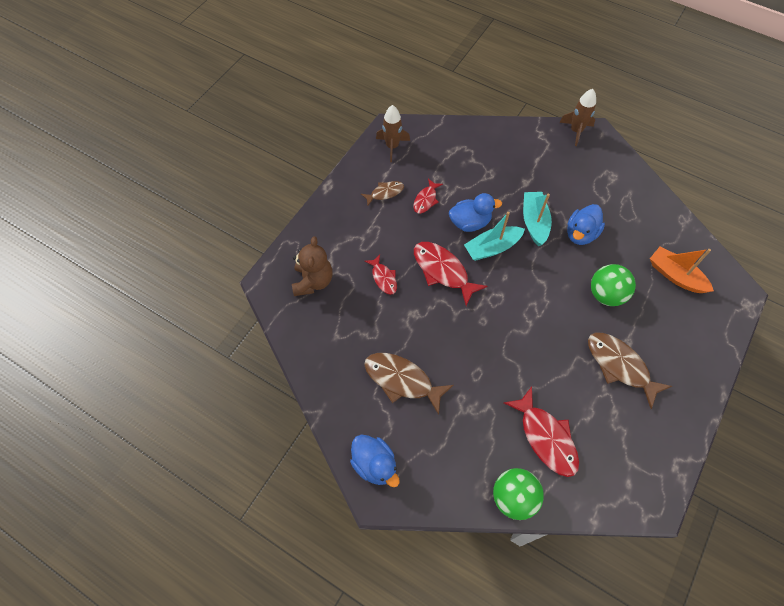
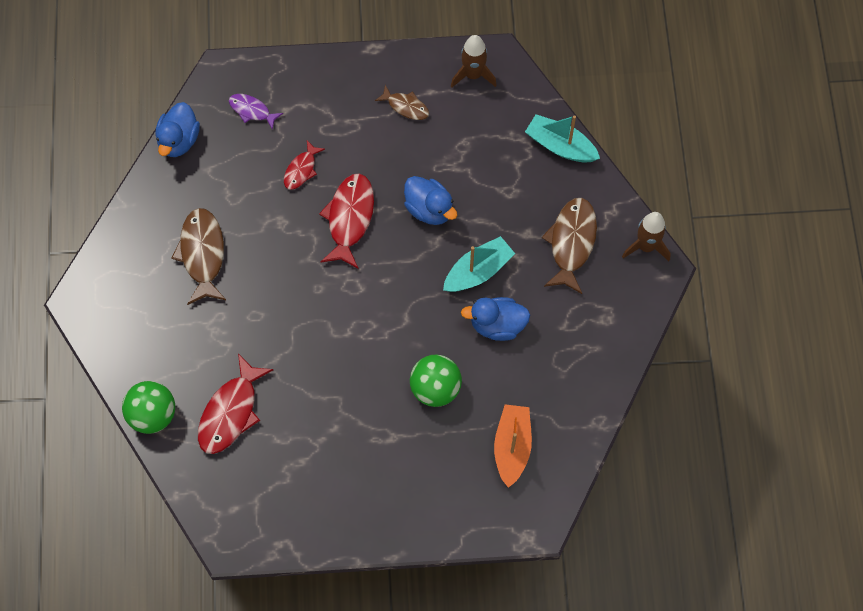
camera: 55 degrees right, 5 degrees up
brown teddy bear [292,236,333,296] -> purple fish [229,94,283,130]
blue duck [350,435,400,487] -> blue duck moved to [155,102,200,157]
red fish [413,178,443,214] -> none
turquoise boat [464,212,525,261] -> turquoise boat moved to [525,114,600,163]
brown fish [588,333,672,409] -> brown fish moved to [542,198,597,294]

